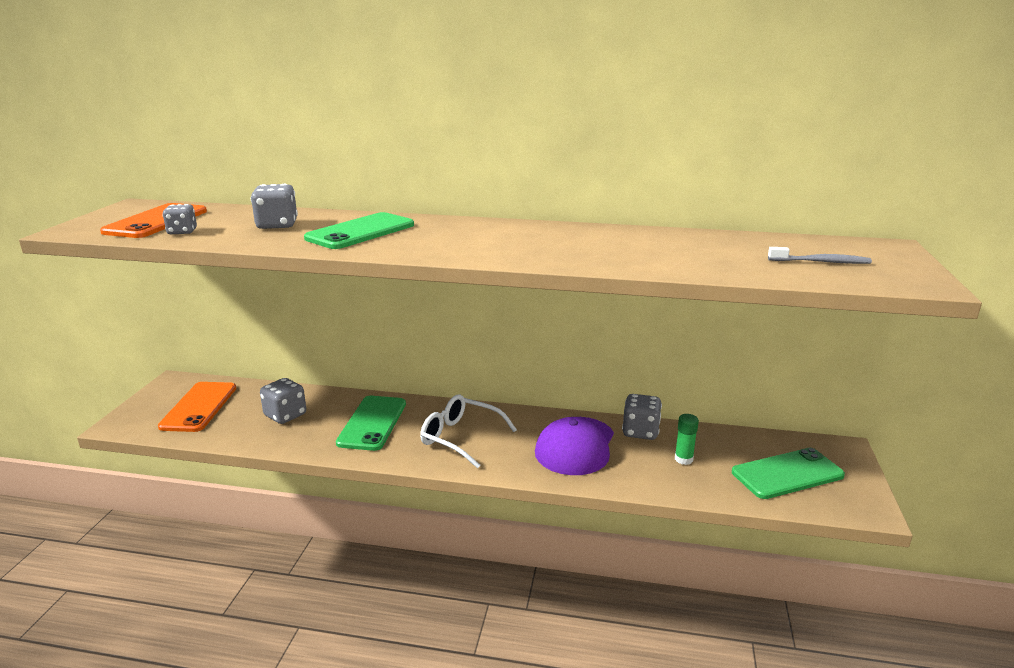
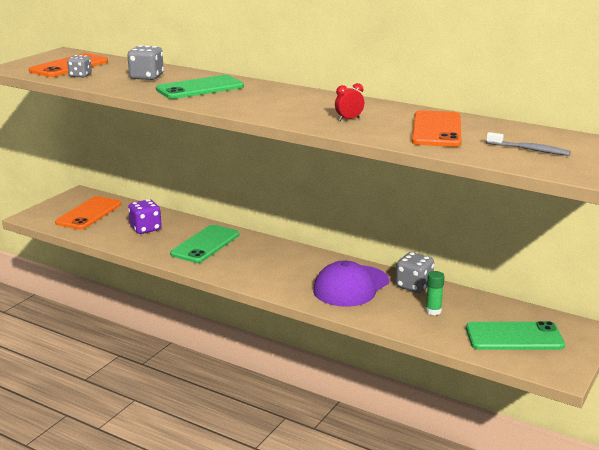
camera: 20 degrees right, 0 degrees up
grey dice [260,378,306,424] -> purple dice [128,199,162,234]
white glasses [420,395,517,468] -> none
none -> red clock [335,83,364,121]
none -> orange phone [412,110,461,147]

